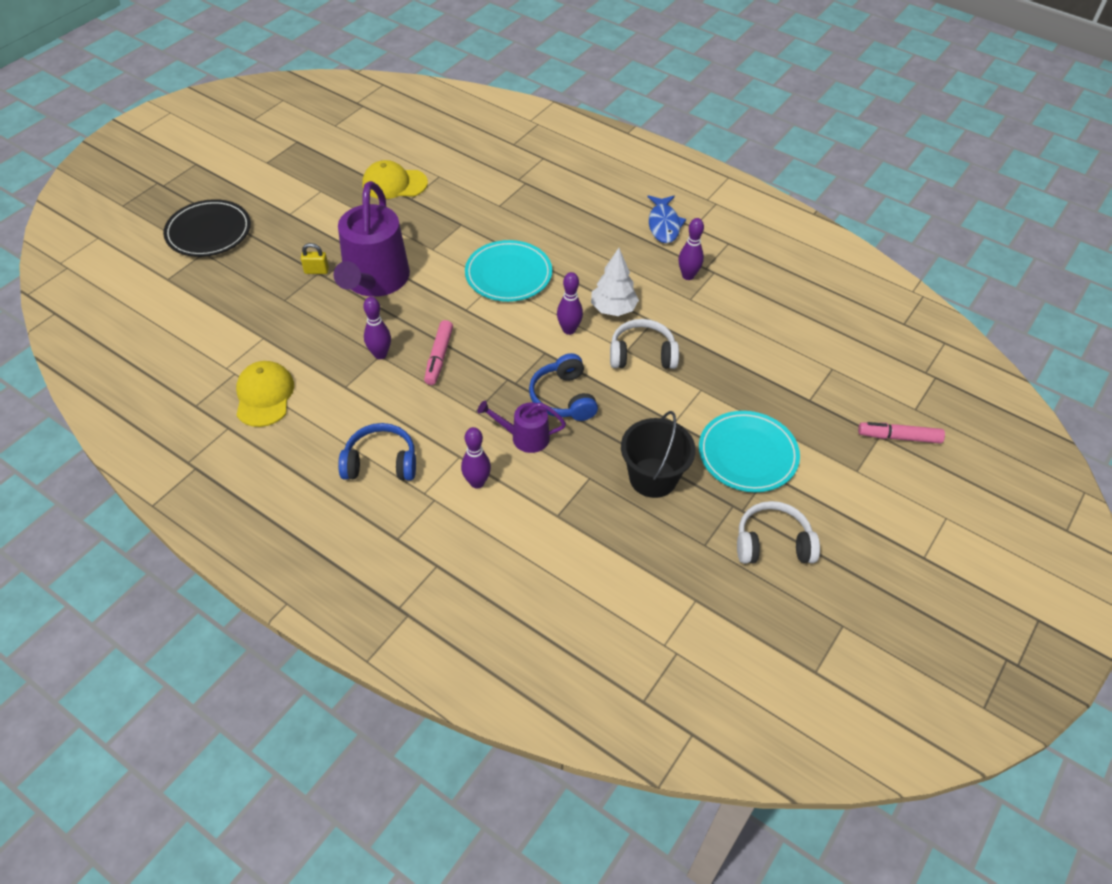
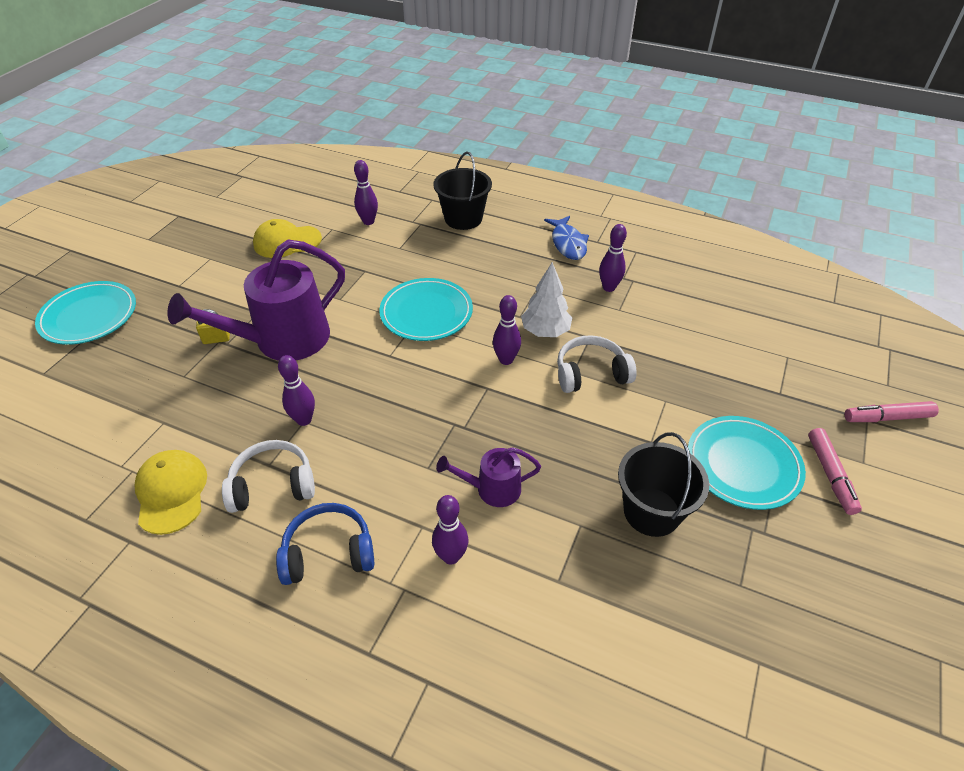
camera: 10 degrees left, 5 degrees down
black plate [163,199,251,257] -> turquoise plate [35,281,136,345]
purple watering can [333,181,410,297] -> purple watering can turned 60 degrees clockwise [167,239,345,361]
pink marker [424,320,453,385] -> pink marker moved to [808,428,862,515]
blue headphones [529,353,598,421] -> none
white headphones [737,501,820,564] -> white headphones moved to [222,440,315,513]
none -> purple bowling pin [354,160,378,225]
none -> black bucket [433,151,492,230]

